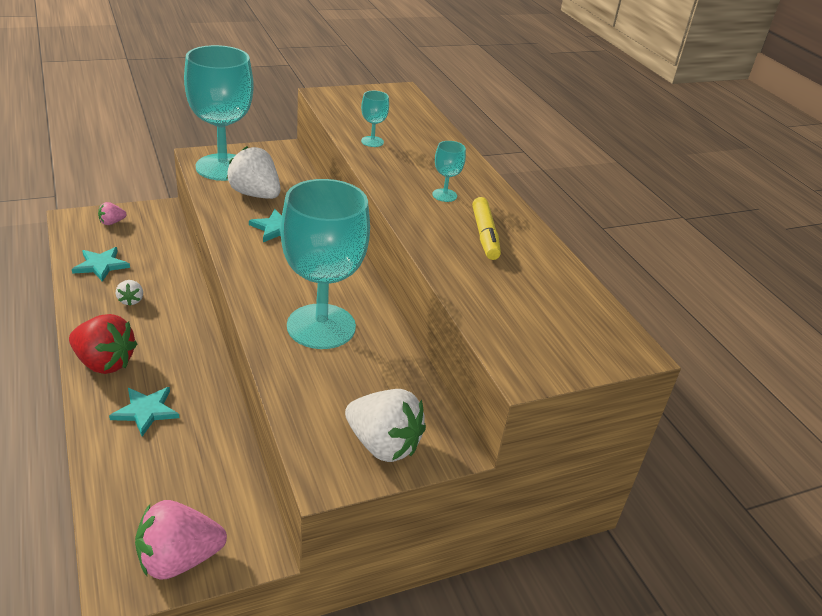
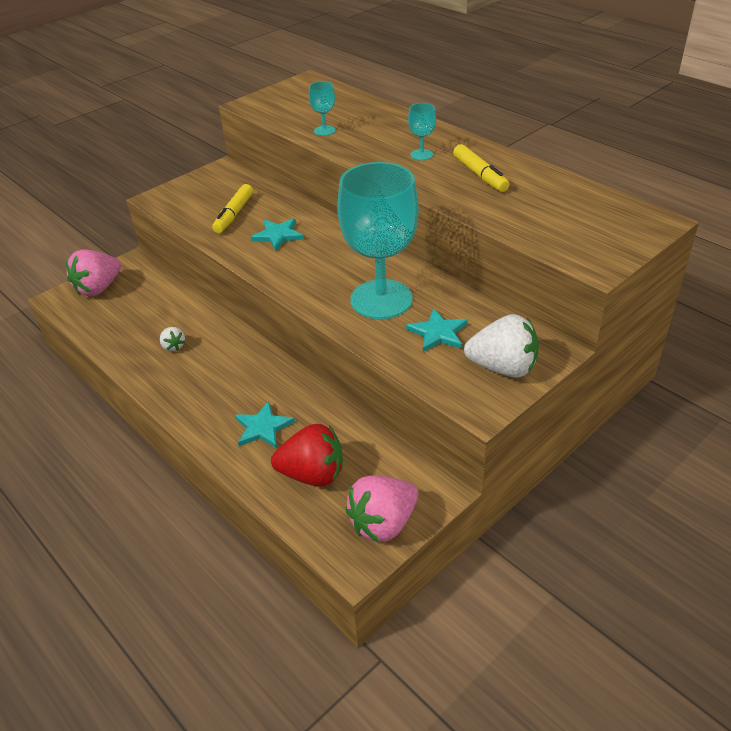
camera: 15 degrees left, 5 degrees up
red strawberry [69,314,137,374] -> red strawberry moved to [271,424,343,487]
turquoise star [72,247,130,282] -> turquoise star moved to [406,308,468,352]
pink strawberry [98,202,127,225] -> pink strawberry [66,249,121,297], size x2.05
turquoise goblet [184,45,254,181] -> none
white strawberry [226,146,281,199] -> yellow marker [212,184,253,233]

